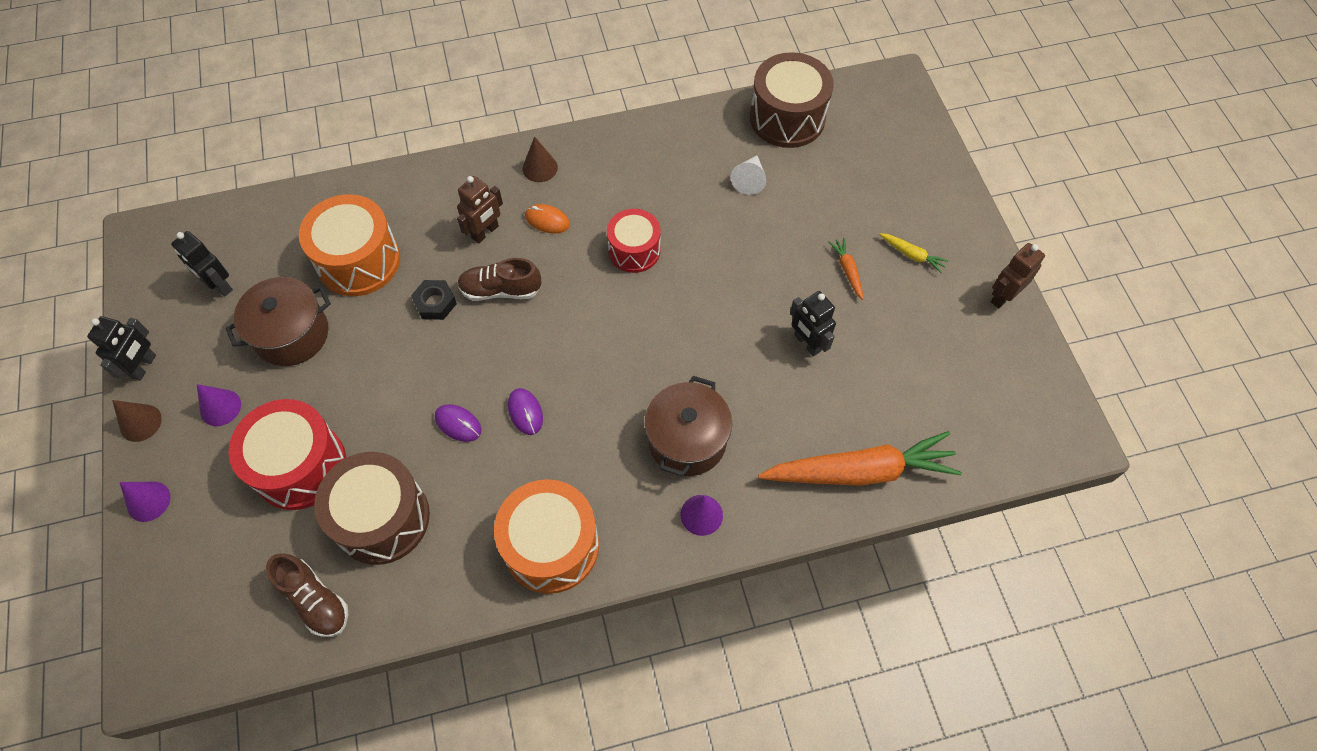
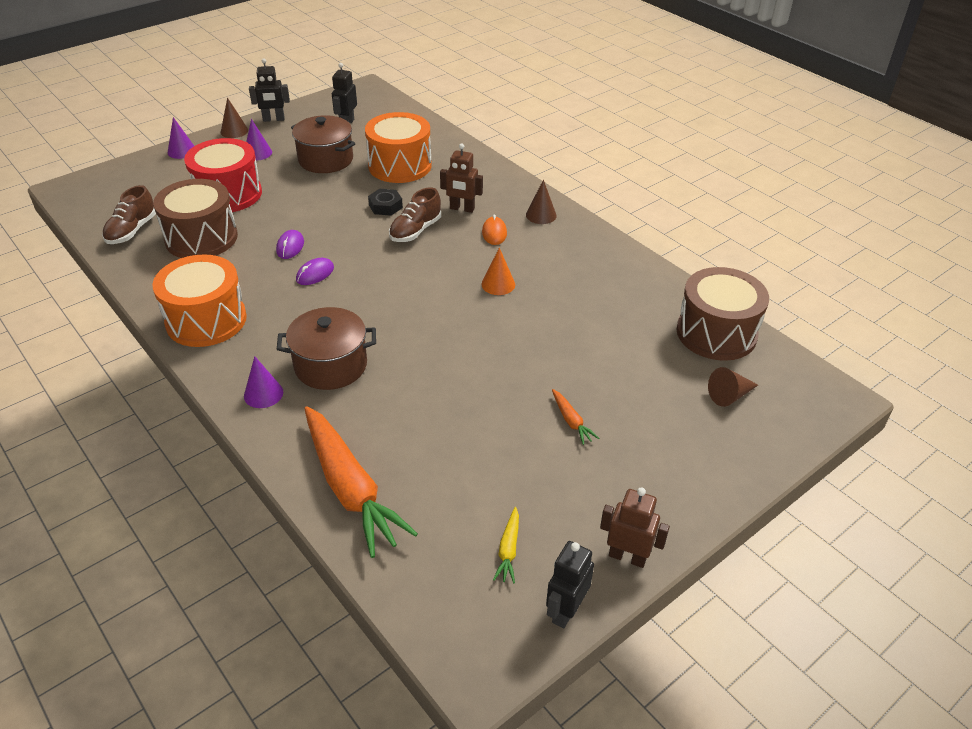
camera: 65 degrees right, 20 degrees down
brown shoe [457,258,542,301] -> brown shoe turned 120 degrees counterclockwise [389,187,441,242]
red drum [607,209,661,273] -> orange cone [482,248,515,295]
white cone [731,155,766,195] -> none
black robot [790,291,836,356] -> black robot moved to [546,541,594,629]
orange carrot [828,238,864,300] -> orange carrot turned 105 degrees clockwise [552,389,599,445]
yellow carrot [879,233,949,273] -> yellow carrot moved to [493,507,519,583]
none -> brown cone [708,367,758,407]

